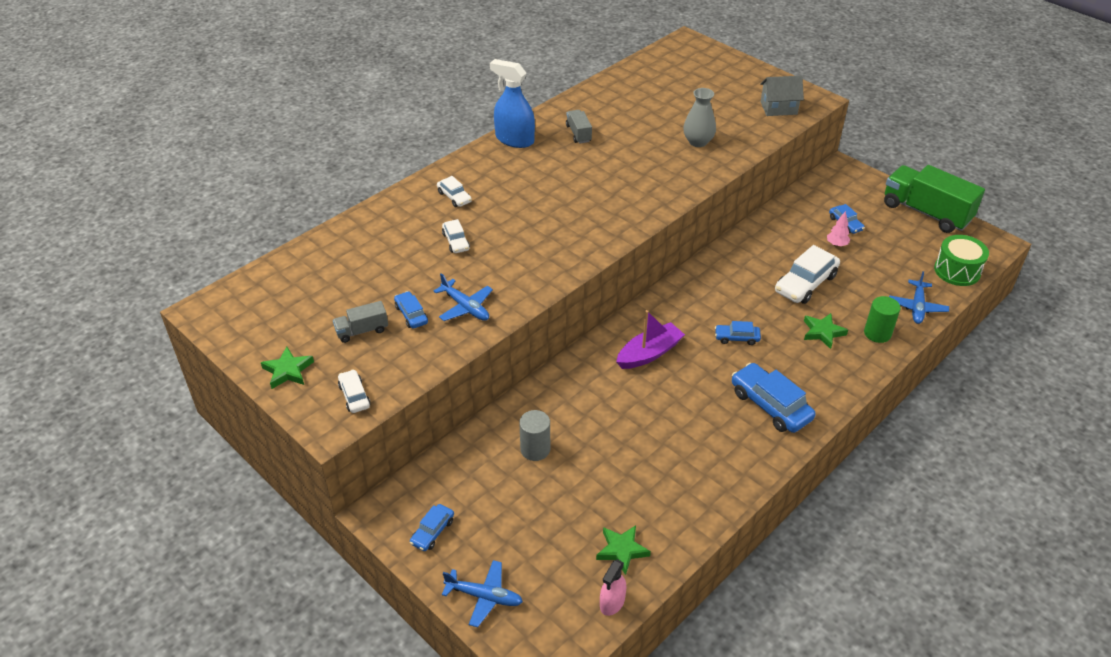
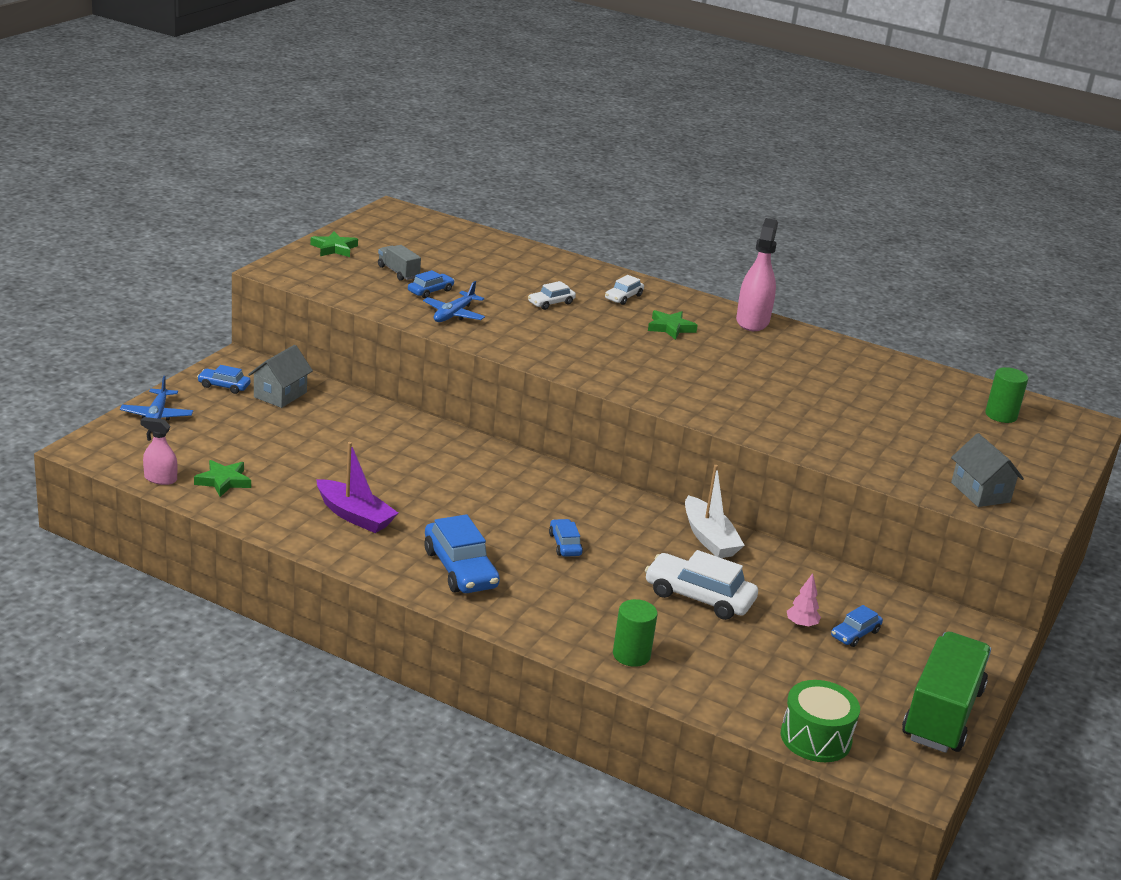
camera: 70 degrees right, 15 degrees down
white car [338,369,371,413] -> none
blue spray bottle [490,59,535,148] -> pink spray bottle [736,218,778,331]
grey cylinder [519,410,550,461] -> none
grey truck [566,110,592,144] -> none
purple boat [616,310,685,369] -> purple boat moved to [316,442,398,533]
grey vase [683,88,716,147] -> none
blue car [732,363,815,433] -> blue car turned 120 degrees clockwise [424,514,500,593]
green star [804,313,848,349] -> green star moved to [648,310,698,340]
blue plane [889,271,949,324] -> none
none -> grey house [248,345,313,408]
none -> white boat [685,465,745,558]
none -> green cylinder [985,367,1028,423]

